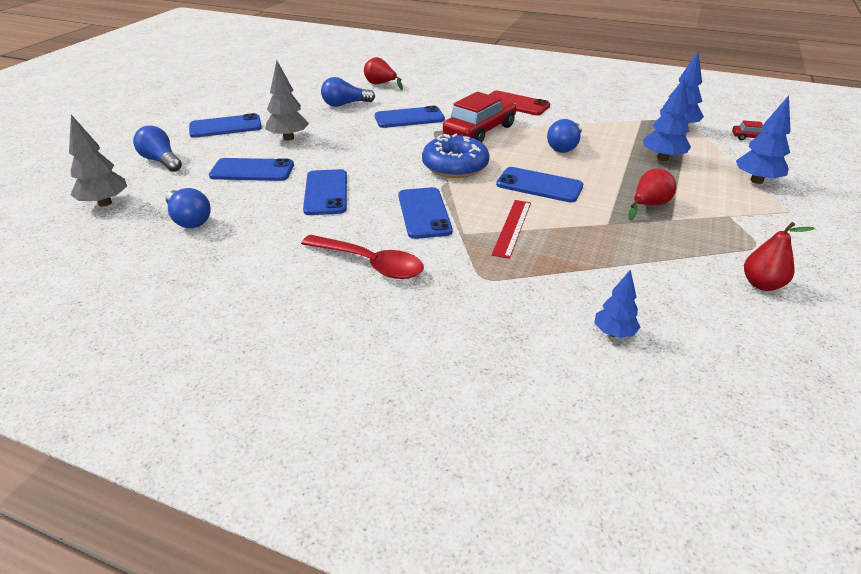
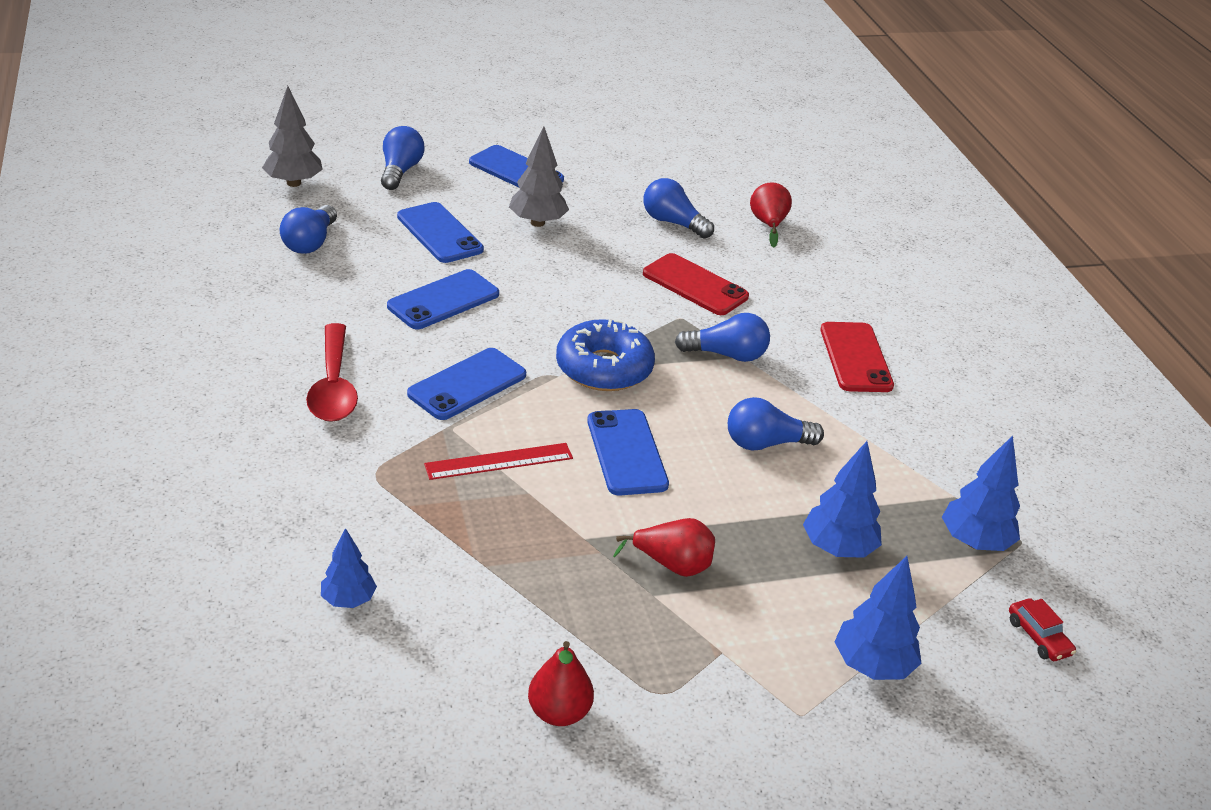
camera: 50 degrees right, 0 degrees up
blue phone [375,106,445,128] -> red phone [643,253,749,315]
red car [443,92,517,142] -> blue light bulb [675,313,770,362]

